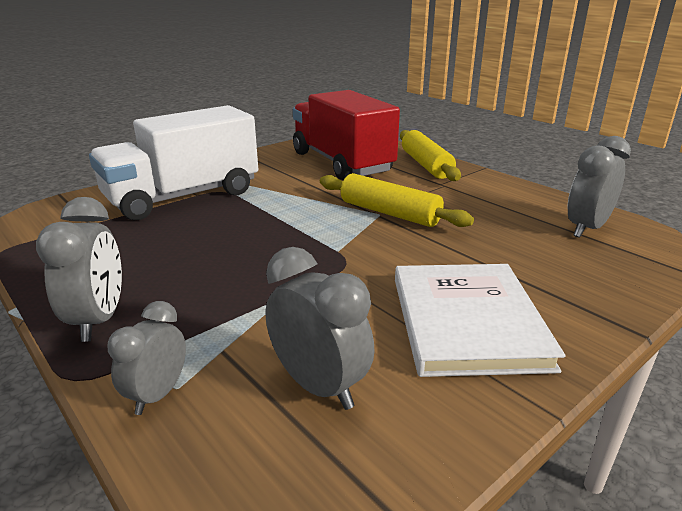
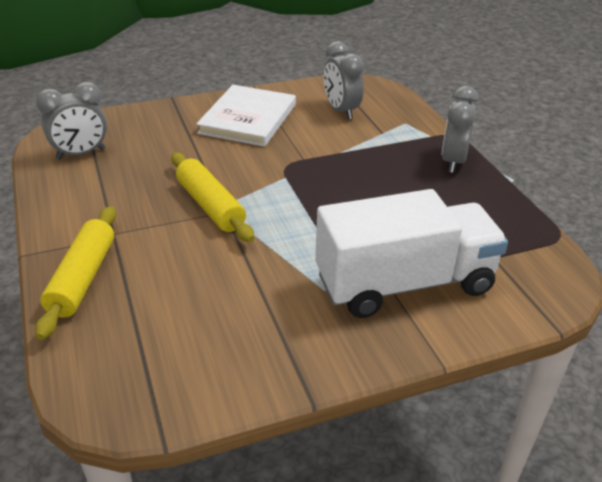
camera: 160 degrees left, 10 degrees up
grey clock [108,301,186,415] -> none
red truck [293,90,400,180] -> none

